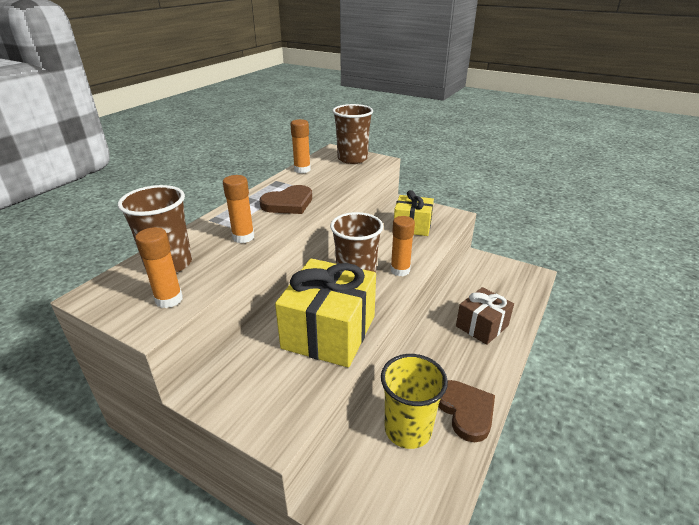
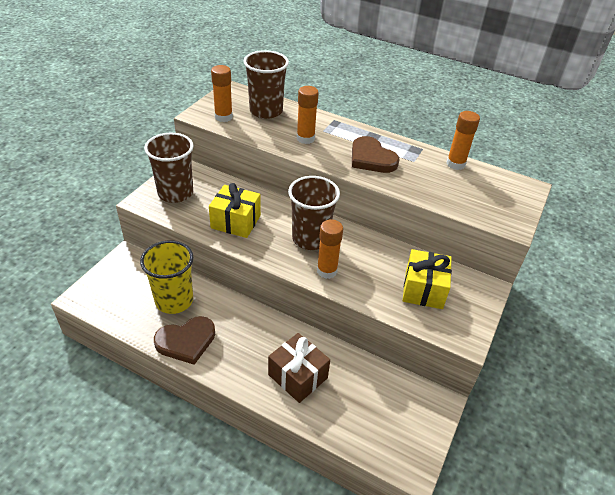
camera: 85 degrees right, 10 degrees up
yellow gift [275,259,376,368] -> yellow gift [209,183,261,238], size x0.62
brown cup [332,104,373,164] -> brown cup moved to [144,133,193,203]

